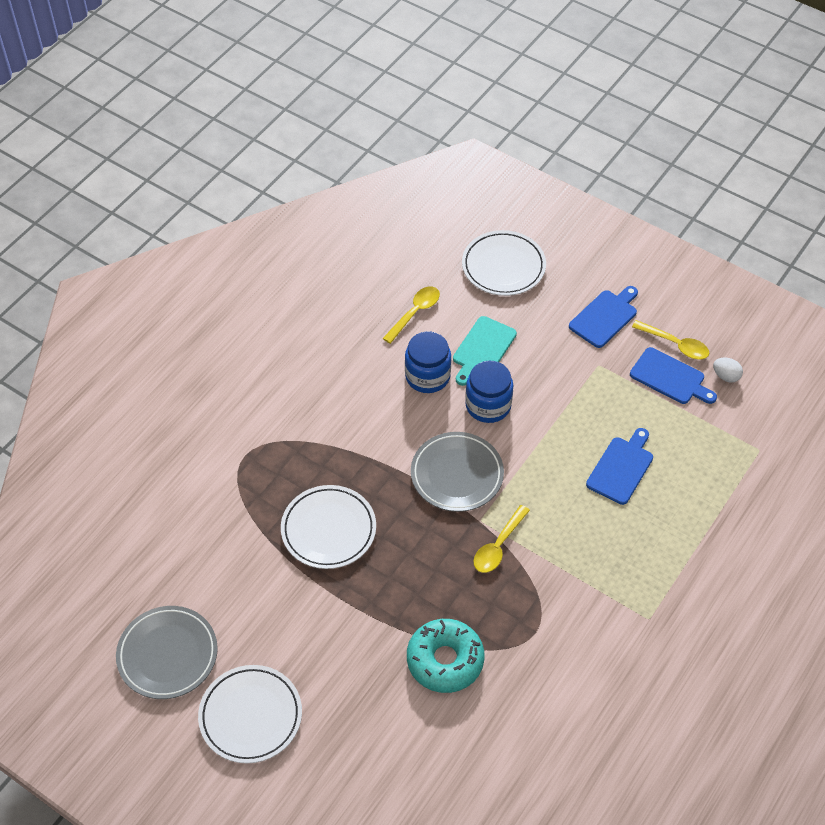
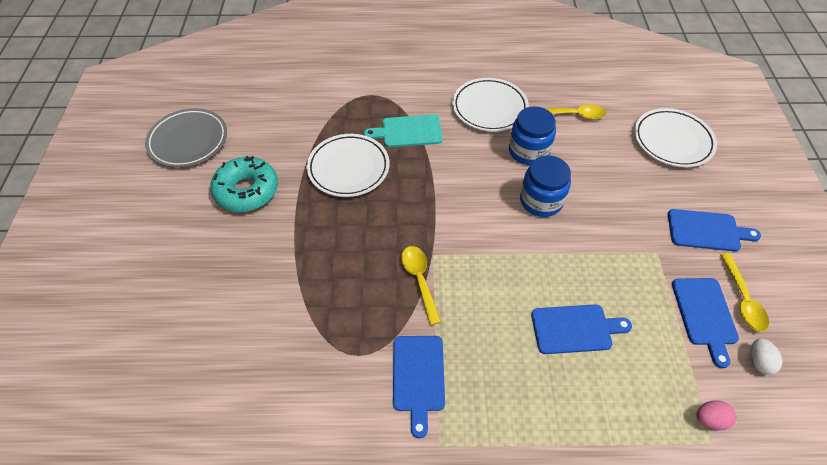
camera: 55 degrees right, 0 degrees up
white plate [198,665,302,763] -> white plate moved to [452,78,529,132]
turquoise donut [407,619,485,693] -> turquoise donut moved to [210,156,278,212]
grey plate [411,432,504,512] -> none
turquoise cutting board [453,316,517,386] -> turquoise cutting board moved to [364,115,443,147]
yellow spoon [474,505,530,573] -> yellow spoon turned 75 degrees clockwise [401,246,441,325]
none -> blue cutting board [393,336,445,438]
none -> pink egg [697,400,737,430]

